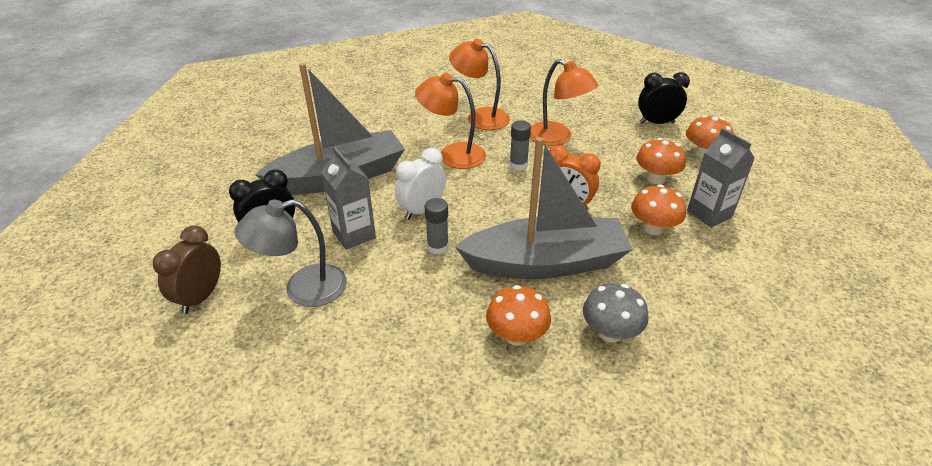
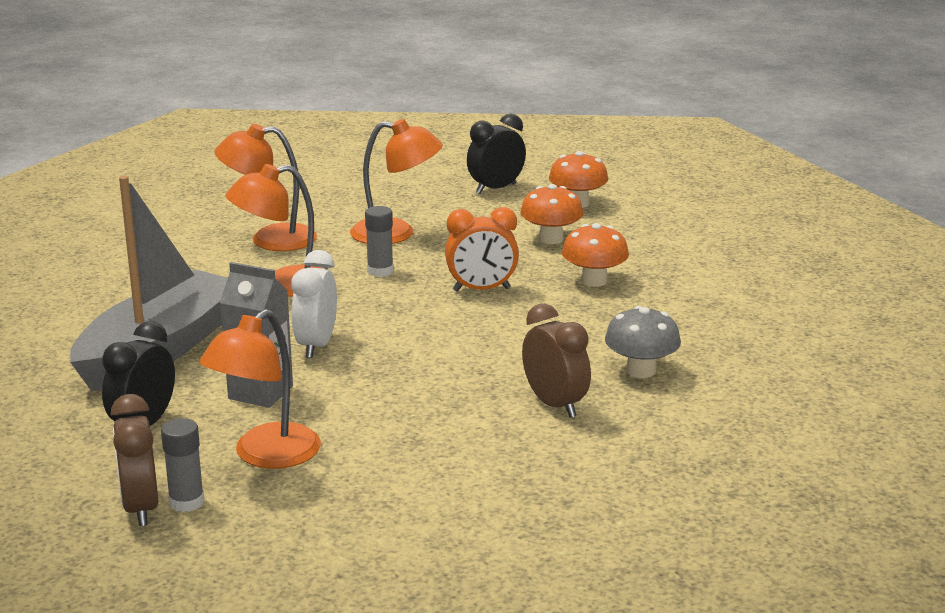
camera: 35 degrees left, 15 degrees down
grey lamp [235,199,347,307] -> orange lamp [199,309,321,469]
grey glue stick [425,198,449,254] -> grey glue stick moved to [161,418,204,512]
grey boat [455,137,633,279] -> none
orange mushroom [486,285,551,346] -> brown clock [522,304,591,418]
grey carton [687,128,755,228] -> none

